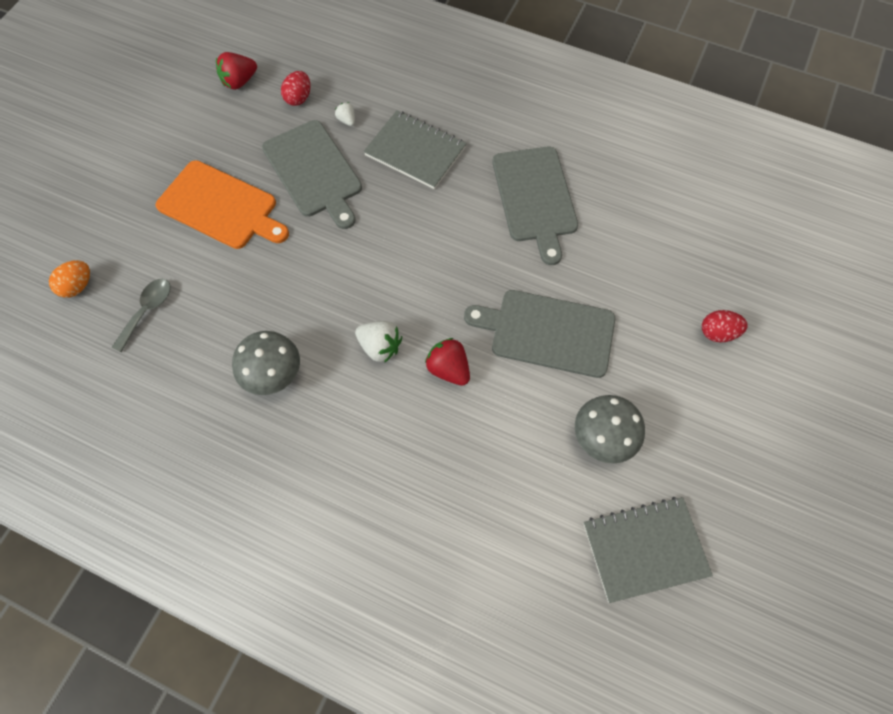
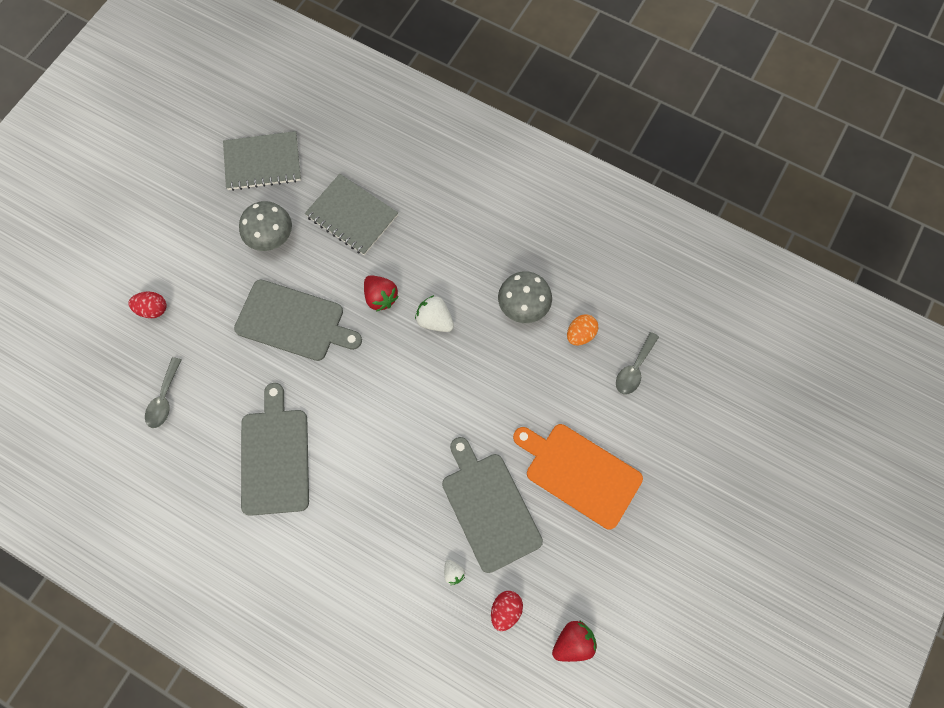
camera: 175 degrees left, 5 degrees up
orange egg [49,260,90,298] -> orange egg moved to [567,314,598,345]
grey notebook [364,110,466,189] -> grey notebook moved to [305,174,398,255]
none -> grey spoon [145,357,182,428]

